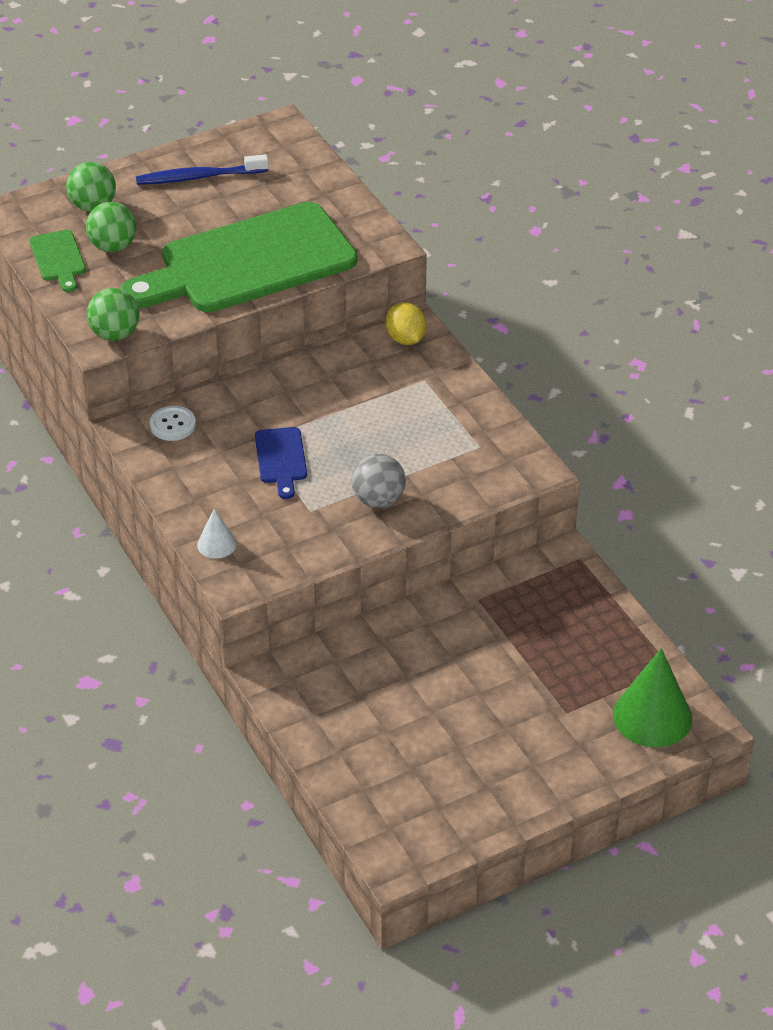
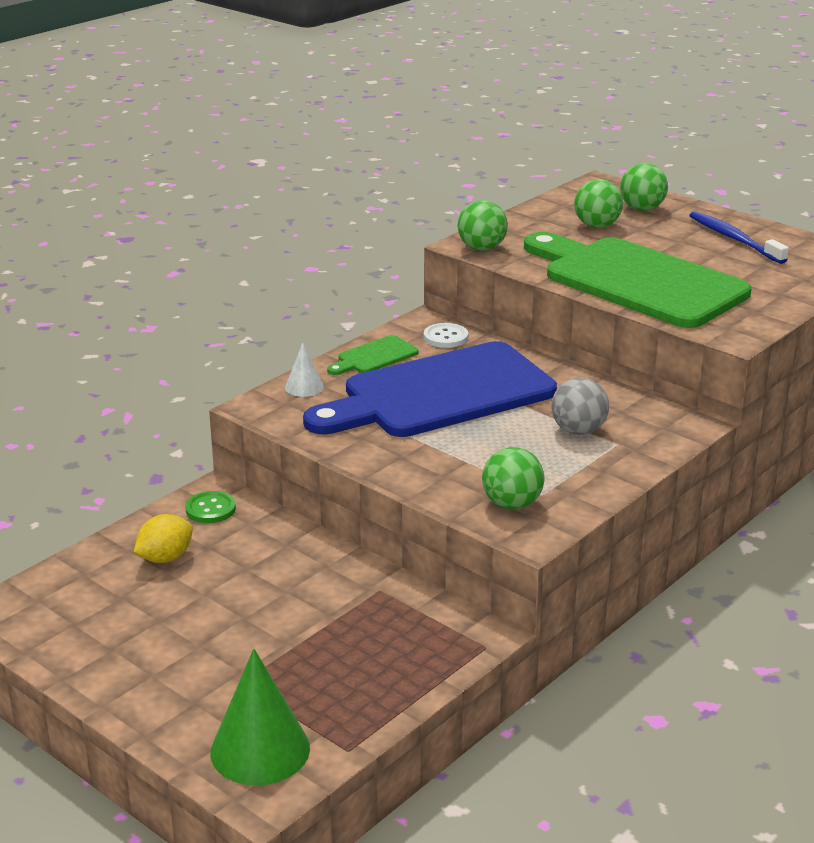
camera: 70 degrees right, 15 degrees down
green cutting board [30,230,86,292] -> green cutting board moved to [327,335,418,375]
blue cutting board [255,427,307,499] -> blue cutting board [303,341,557,437], size x2.49
grey ball [352,454,406,508] -> grey ball moved to [551,378,609,435]
yellow lemon [386,302,426,345] -> yellow lemon moved to [134,514,193,563]
none -> green button [185,491,236,523]
none -> green ball [482,447,544,509]

